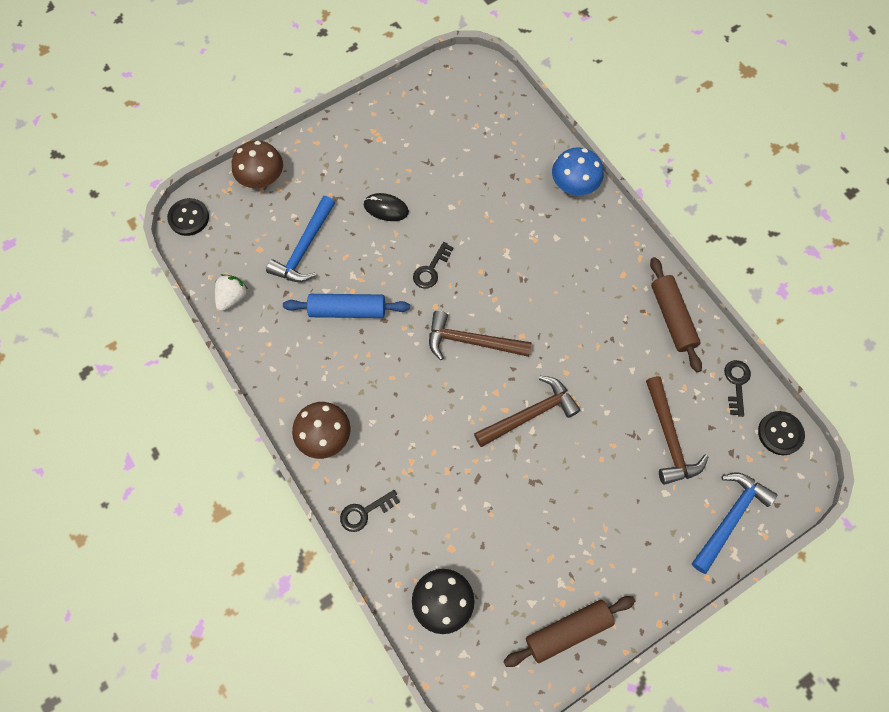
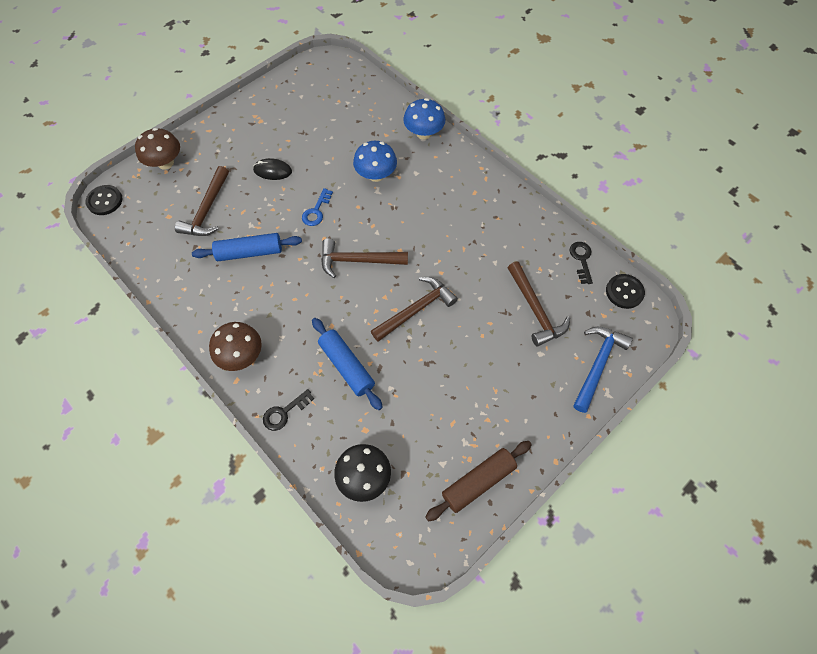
camera: 10 degrees left, 5 degrees down
white strawberry [215,274,248,311] -> none
blue hammer [266,196,335,282] -> brown hammer [175,166,229,236]
black key [413,242,454,289] -> blue key [302,188,333,226]
brown rolling pin [650,257,702,372] -> none
none -> blue rolling pin [312,318,383,410]
none -> blue mushroom [353,141,397,182]

